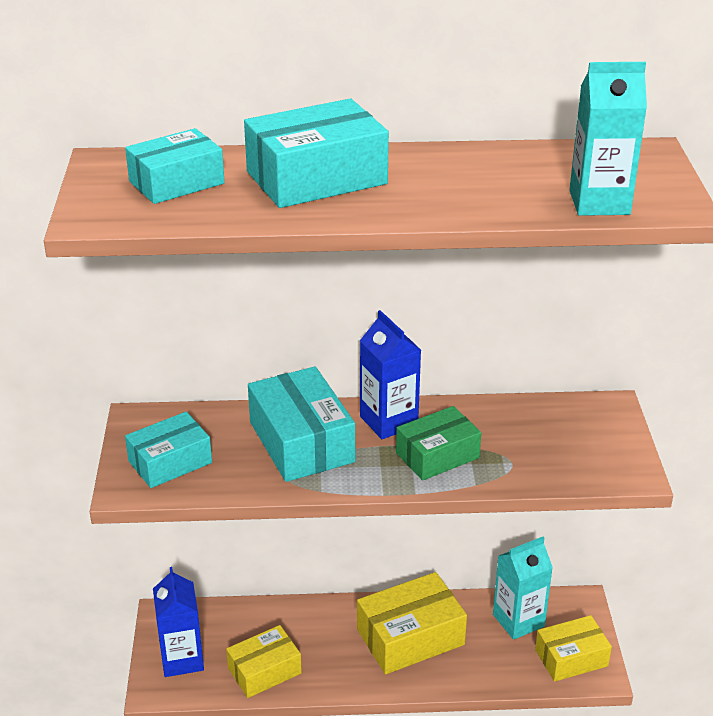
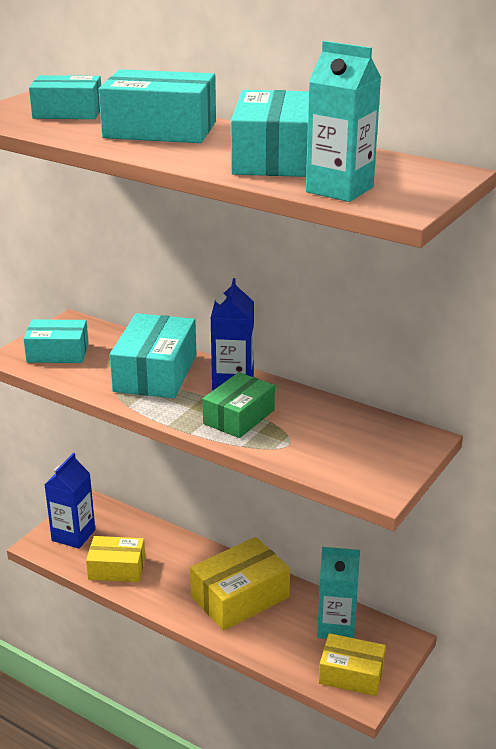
camera: 35 degrees right, 5 degrees down
yellow box [357,572,467,674] -> yellow box turned 45 degrees counterclockwise [190,537,290,631]
green box [396,406,481,480] -> green box turned 60 degrees counterclockwise [202,372,275,438]
none -> turquoise box [231,90,309,177]

